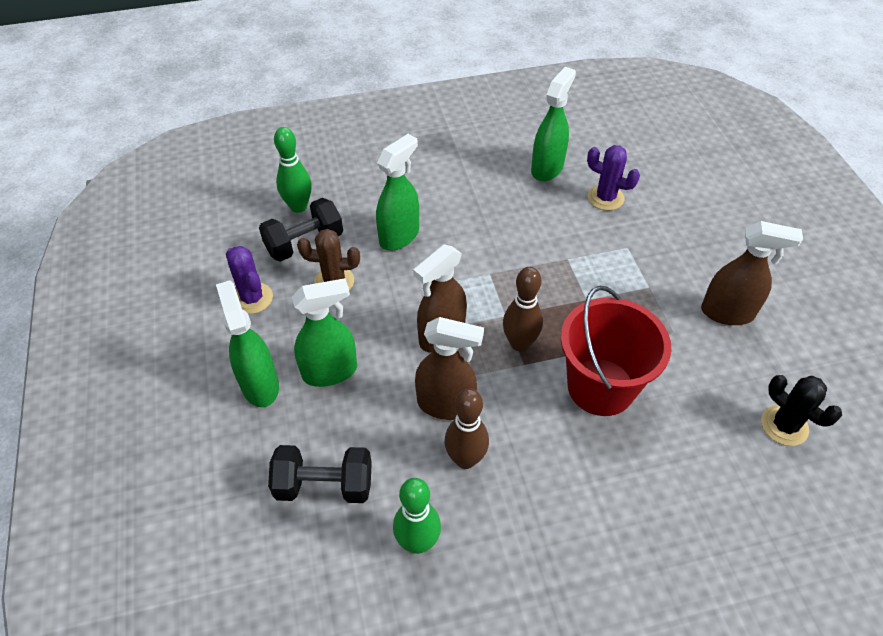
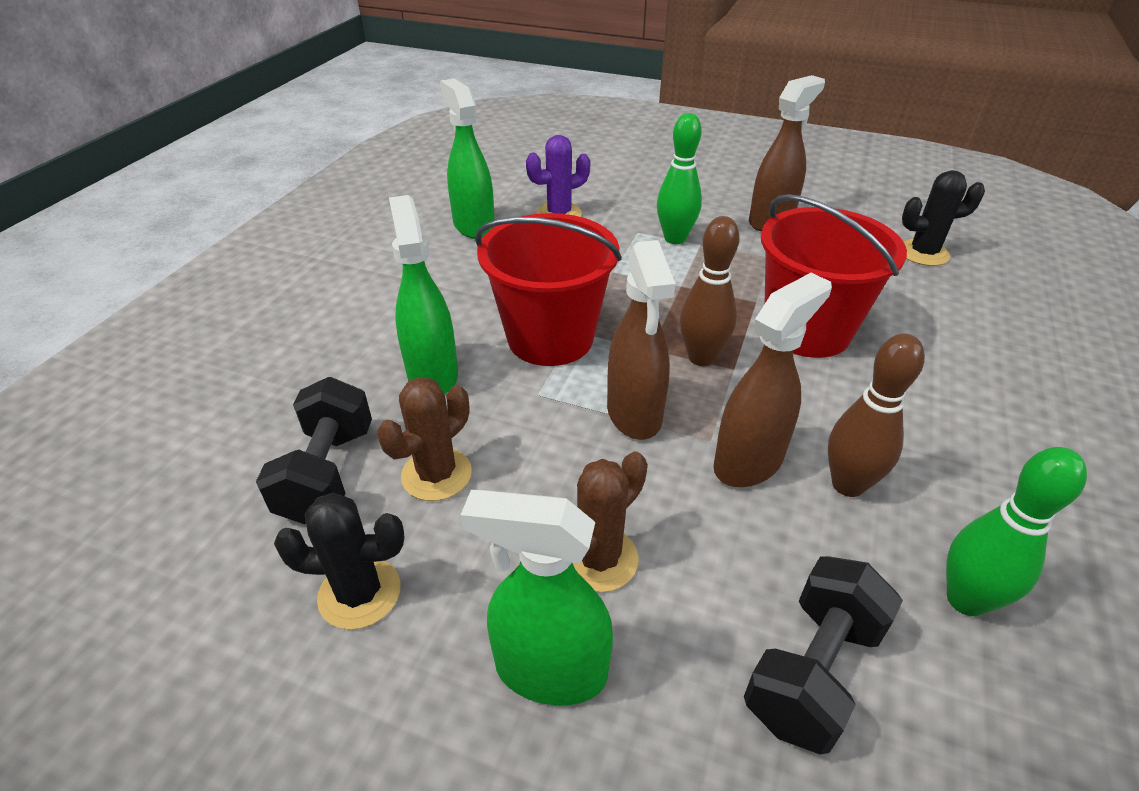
camera: 55 degrees left, 10 degrees down
purple cactus [226,246,273,314] -> black cactus [274,493,405,630]
green bowling pin [274,127,312,213] -> green bowling pin moved to [657,113,702,244]
green spray bottle [292,278,357,387] -> brown cactus [573,451,648,592]
none -> red bucket [475,213,622,366]

